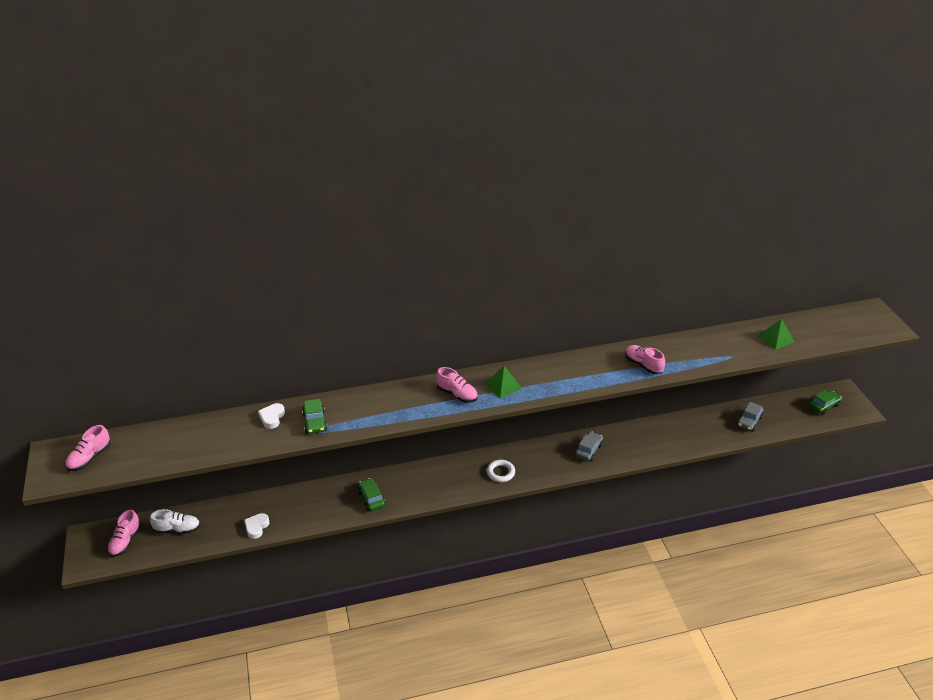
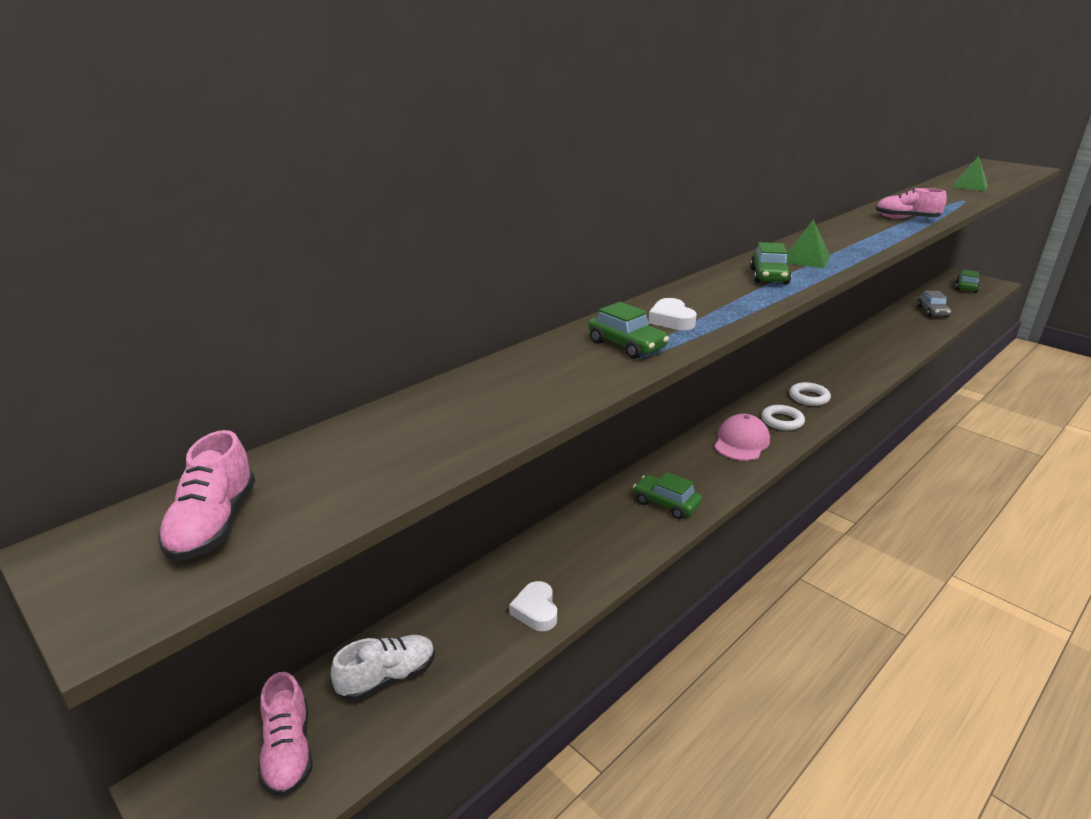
camera: 30 degrees left, 10 degrees down
white heart [258,403,285,429] -> white heart moved to [648,298,697,330]
pink shoe [436,367,478,403] -> green car [750,242,791,285]
grey car [575,431,603,462] -> none
none -> pink cap [714,414,770,461]
none -> white ring [789,382,831,406]

